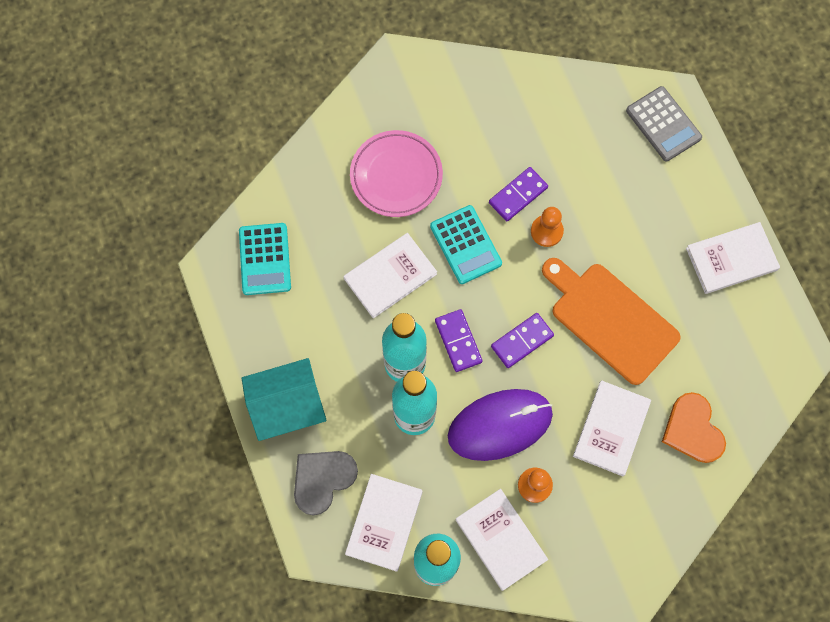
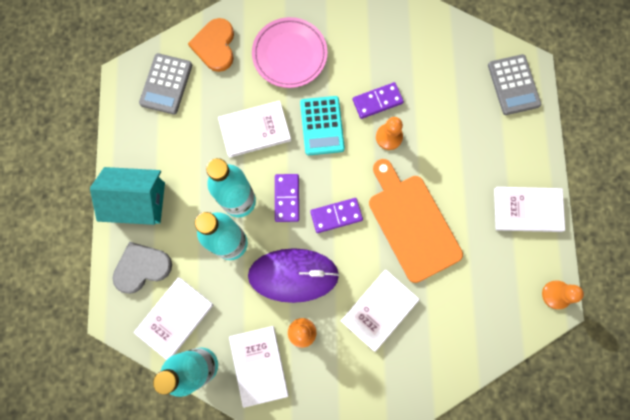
camera: 20 degrees right, 5 degrees up
turquoise calculator [239,223,291,295] -> grey calculator [139,53,192,115]
orange heart [662,392,726,463] -> orange heart moved to [188,18,234,72]
none -> orange pawn [542,281,584,309]

